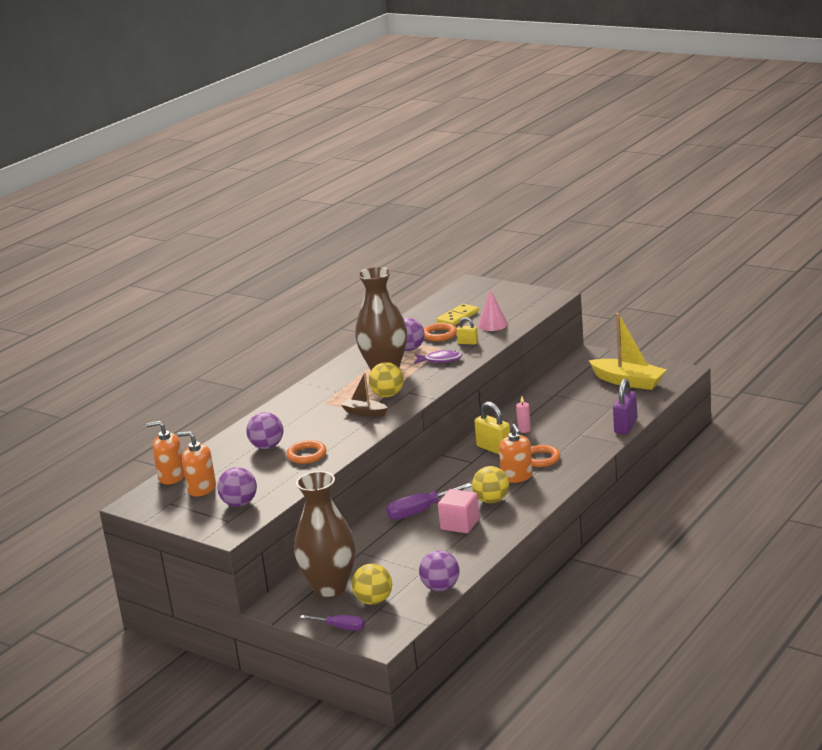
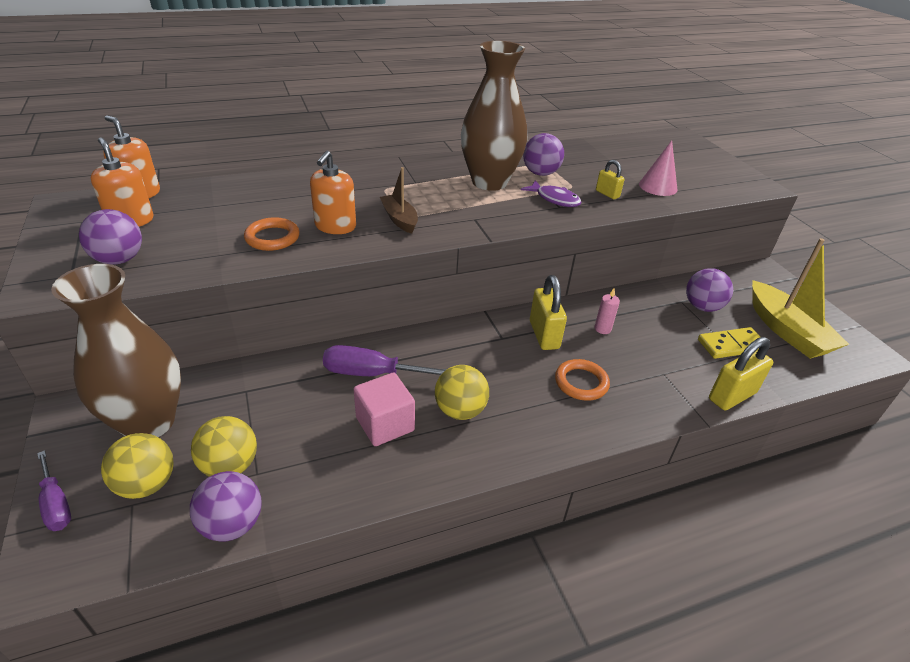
camera: 30 degrees right, 15 degrees up
purple ball [246,412,283,449] -> purple ball moved to [686,268,733,312]
yellow ball [369,362,404,397] -> yellow ball moved to [191,416,257,477]
orange ring [424,323,457,341] -> none
yellow domino [437,304,479,326] -> yellow domino moved to [698,327,760,359]
orange soap dispenser [499,424,533,483] -> orange soap dispenser moved to [310,151,356,234]
purple padlock [613,378,637,434] -> yellow padlock [709,337,773,410]

